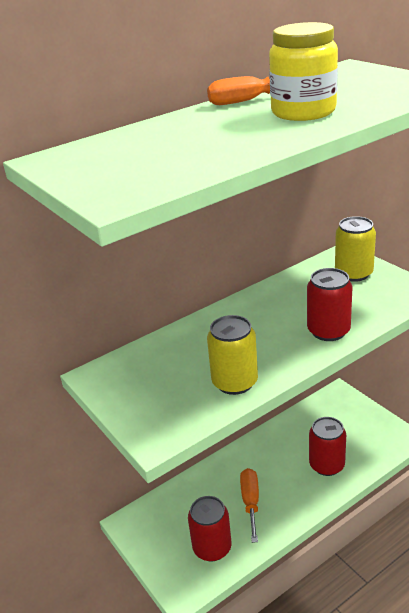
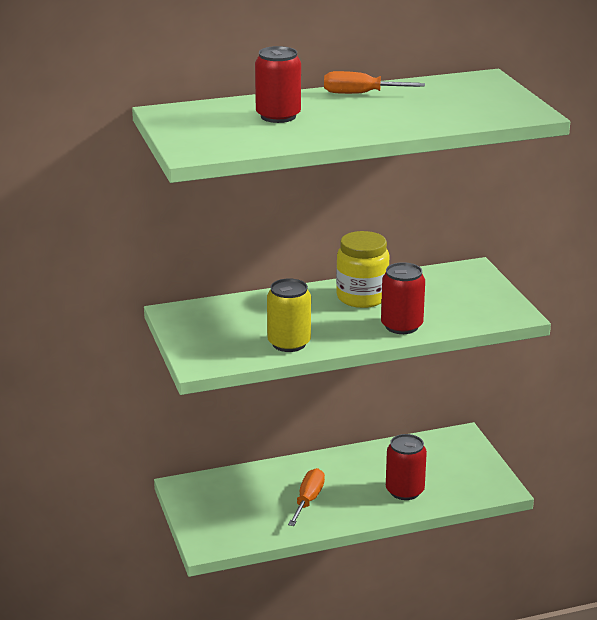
camera: 15 degrees right, 5 degrees down
red can [188,496,231,561] -> red can moved to [255,46,301,123]
yellow jar [269,22,338,121] -> yellow jar moved to [336,231,389,308]
yellow can [335,216,376,282] -> none

